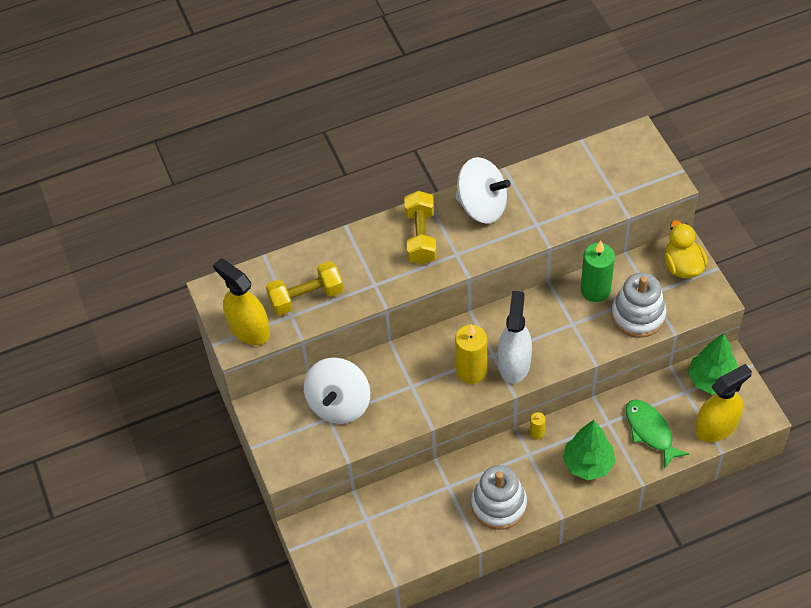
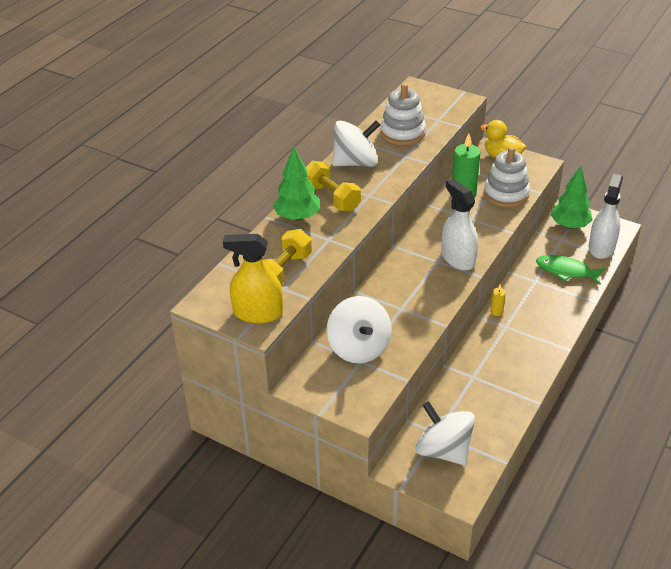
camera: 40 degrees left, 15 degrees down
yellow candle [455,324,487,384] -> none
white stacking toy [471,465,527,530] -> white stacking toy moved to [380,83,426,145]
green tree [563,420,615,480] -> green tree moved to [273,146,320,221]
yellow spray bottle [695,364,752,442] -> white spray bottle [589,174,623,259]
none -> white spinning top [415,401,475,465]

